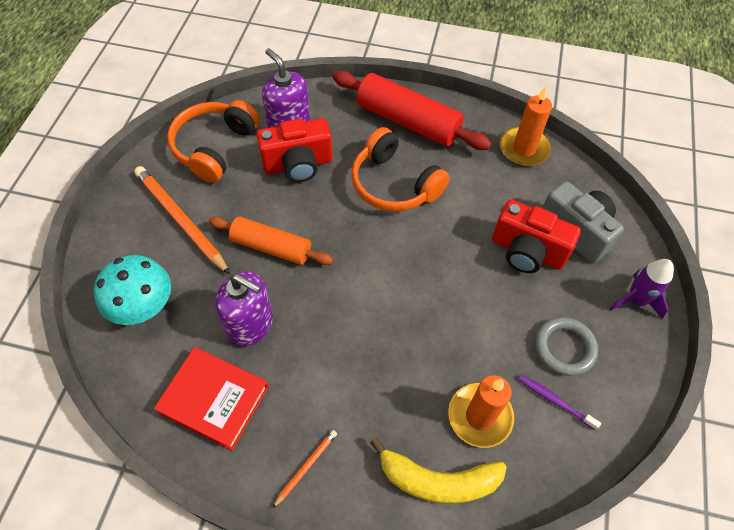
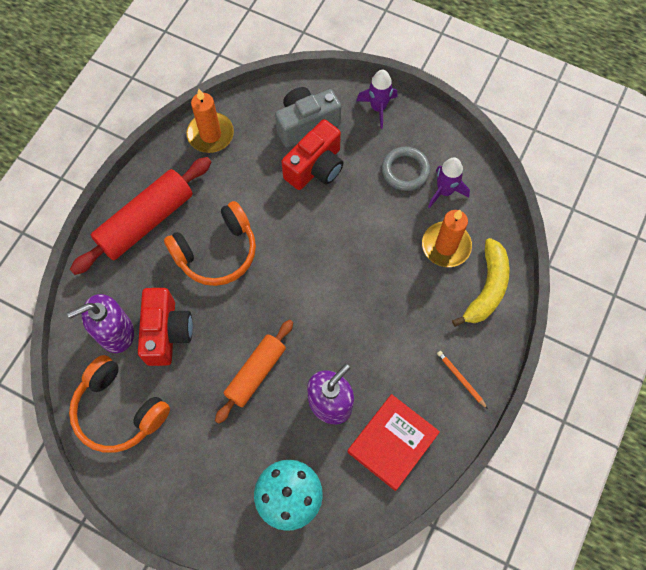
camera: 75 degrees left, 10 degrees up
orange pencil [134,166,230,275] -> none
purple toothbrush [518,374,601,430] -> purple rocket [428,157,470,208]

